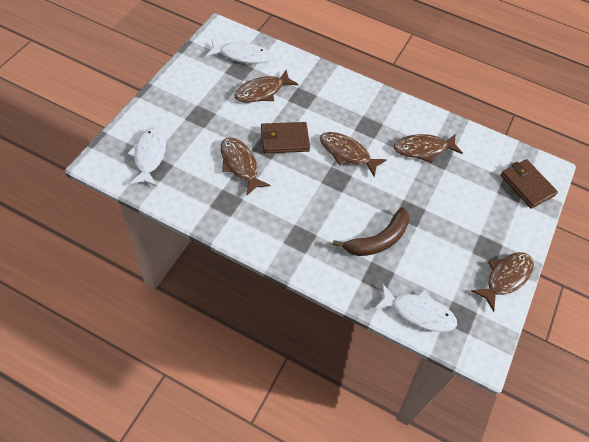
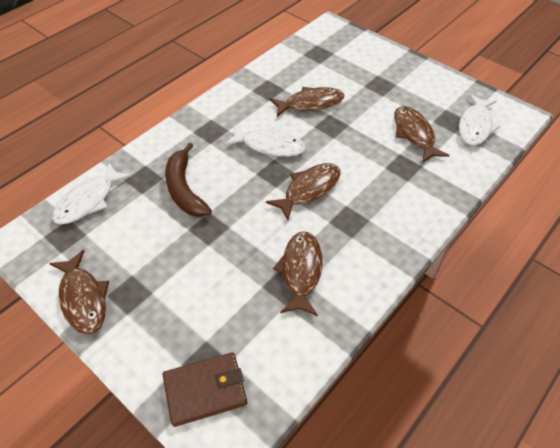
camera: 110 degrees right, 5 degrees down
white fish [127,127,166,186] -> white fish moved to [225,125,306,157]
brown wallet [261,122,310,153] -> none

